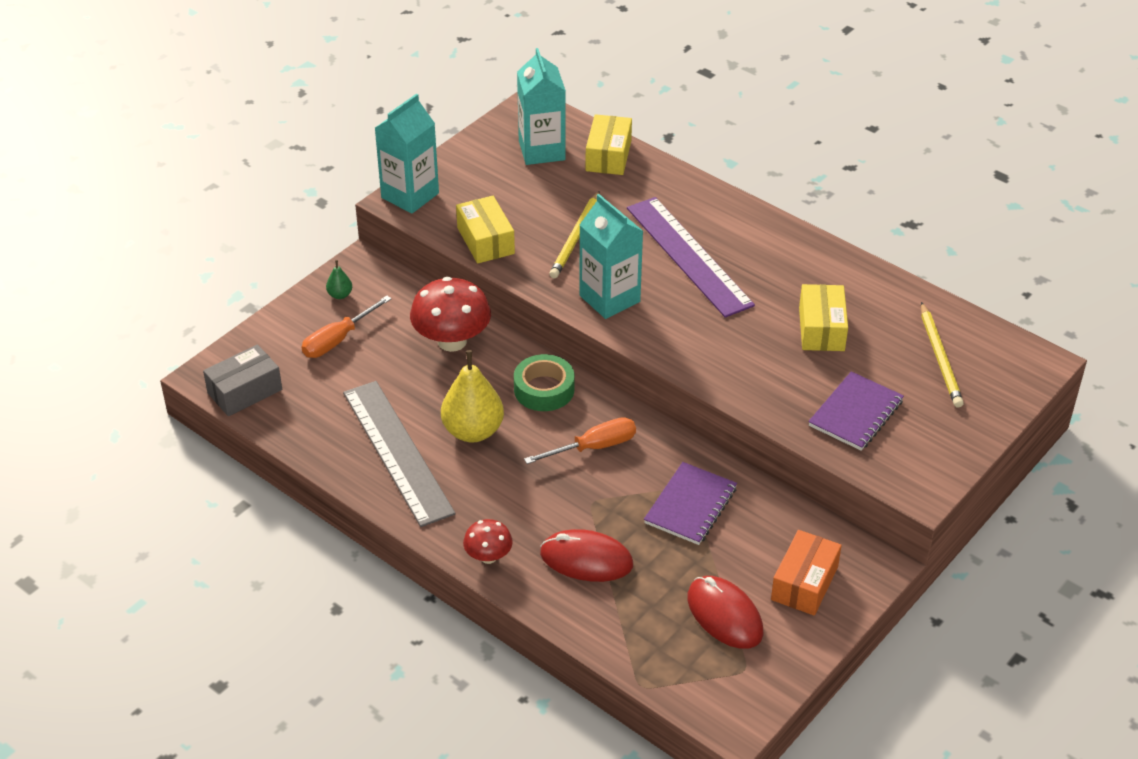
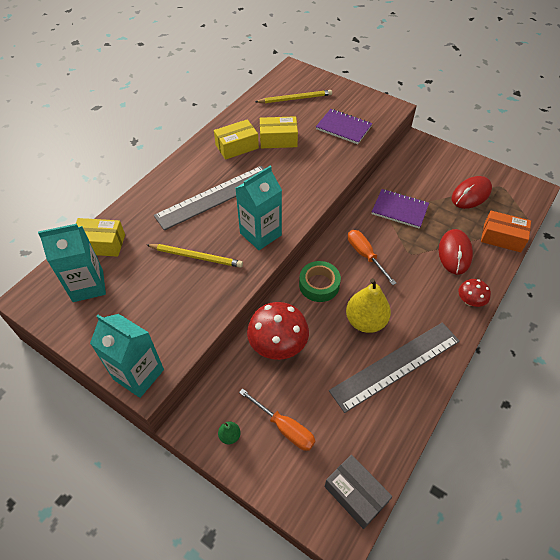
camera: 95 degrees left, 10 degrees up
yellow box [456,196,515,264] -> yellow box moved to [214,119,259,160]
purple ruler [627,197,755,318] -> grey ruler [154,166,264,230]
orange box [771,530,842,616] -> orange box moved to [481,211,531,252]

